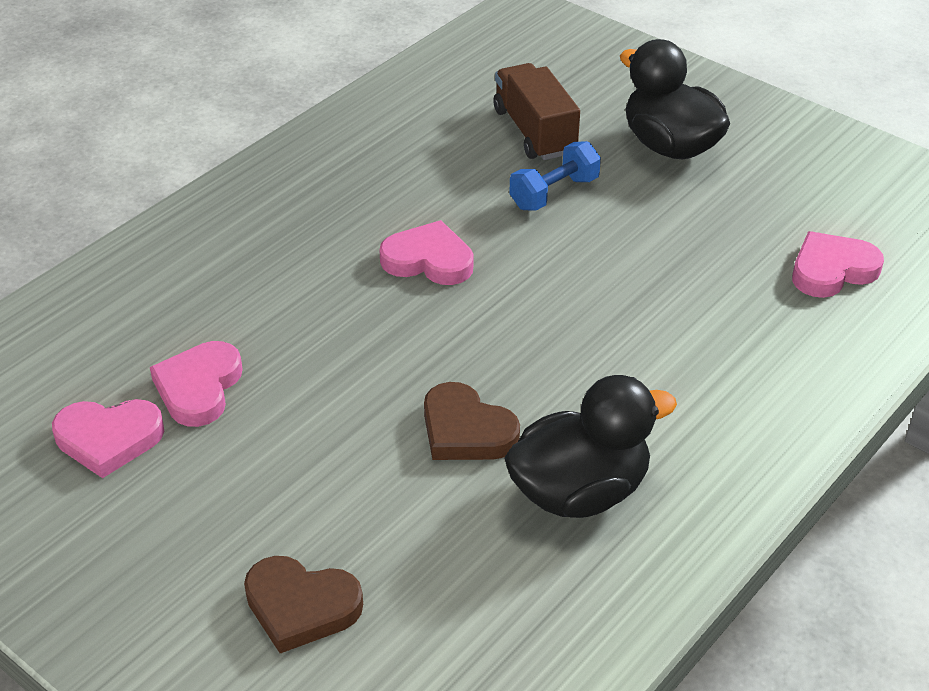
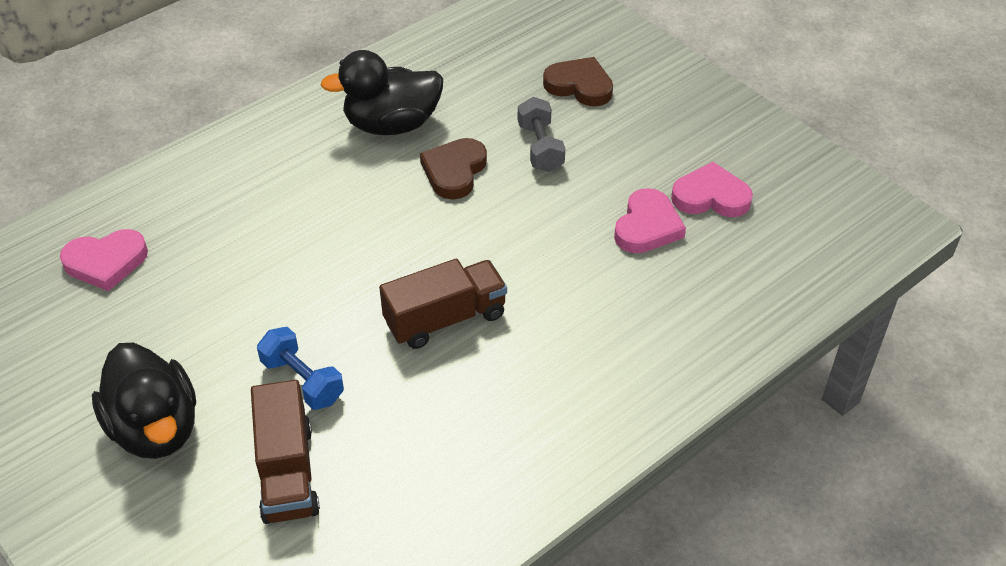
camera: 170 degrees left, 5 degrees up
pink heart [379,220,473,285] -> brown truck [379,259,507,349]
brown heart [424,382,520,460] -> brown heart turned 120 degrees counterclockwise [420,138,487,199]
blue dumbbell [509,141,601,211] -> blue dumbbell turned 75 degrees clockwise [257,327,344,410]
none -> grey dumbbell [518,97,565,172]

